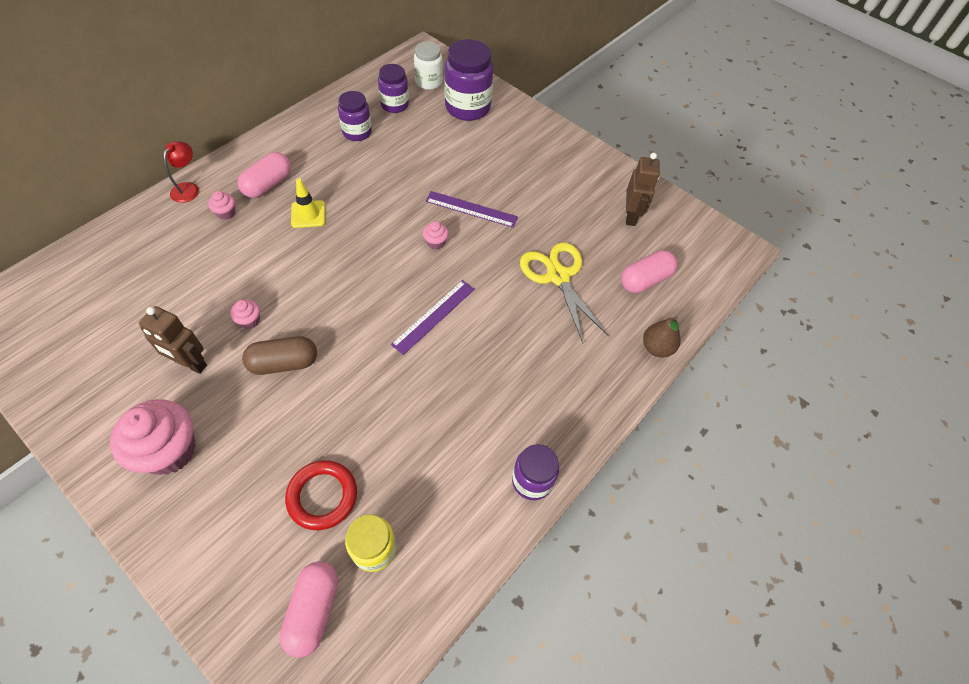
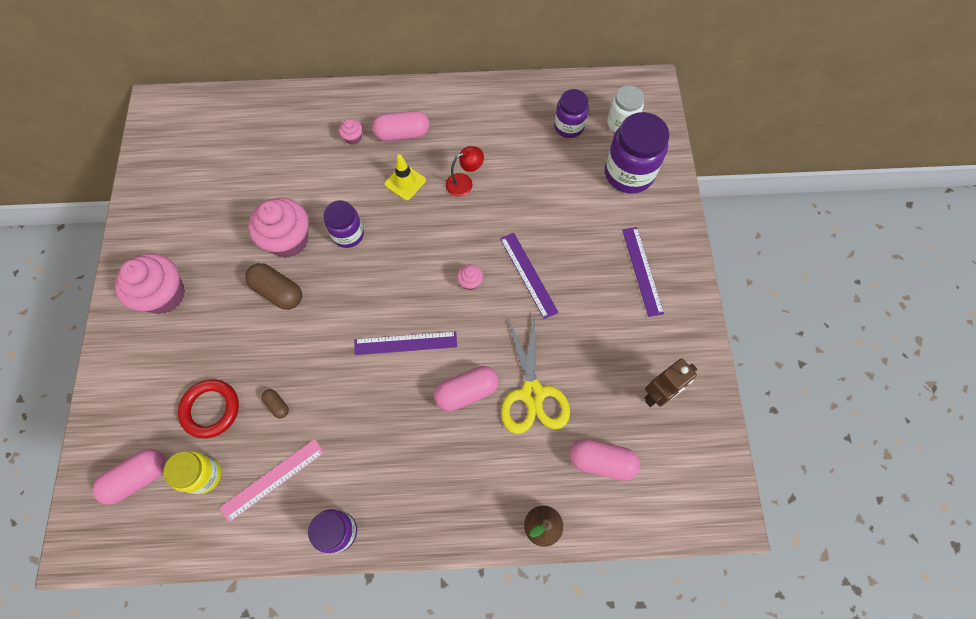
camera: 50 degrees right, 10 degrees up
brown robot [139,306,207,374] -> none
red lamp [163,141,199,203] -> red lamp moved to [446,146,484,196]
pink cupcake [230,299,260,329] -> pink cupcake [248,198,309,258], size x2.26
purple jar [338,91,372,141] -> purple jar moved to [324,200,364,248]
yellow scissors [520,242,609,343] -> yellow scissors turned 150 degrees clockwise [501,312,570,434]
none -> pink ruler [220,439,324,523]
none -> brown capsule [262,389,289,418]
none -> pink capsule [434,366,499,411]
none -> purple ruler [622,227,664,317]

